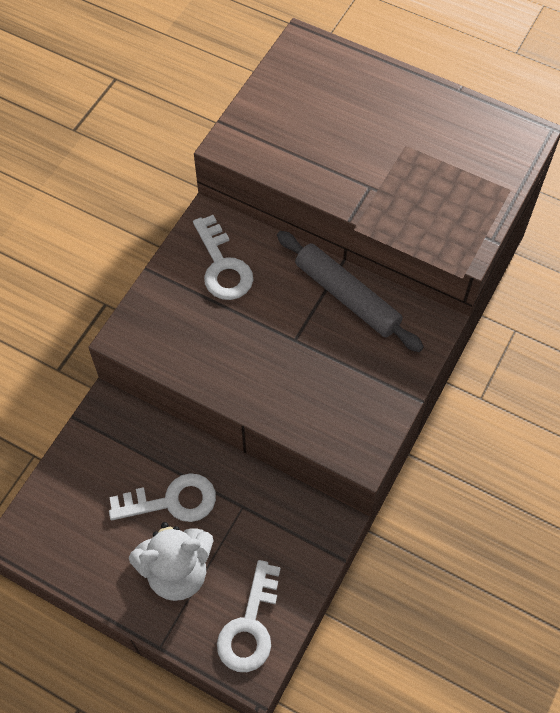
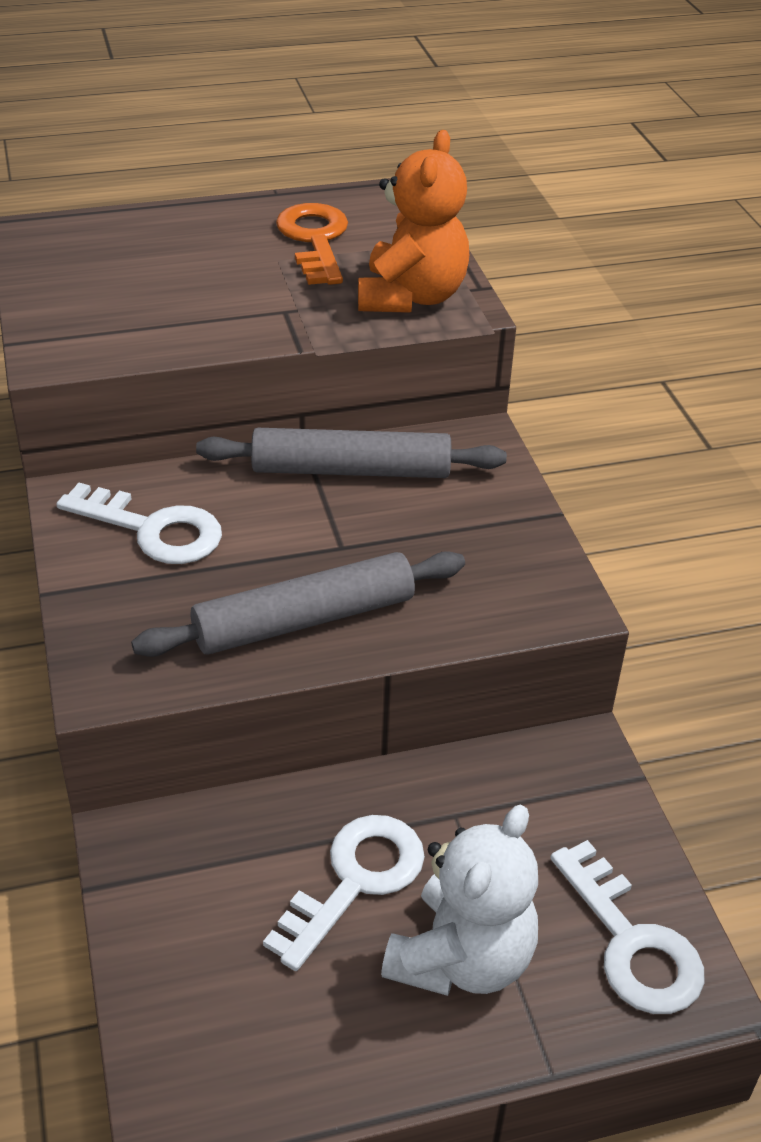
camera: 45 degrees left, 20 degrees down
none -> grey rolling pin [131,551,465,657]
none -> orange key [276,203,348,285]
none -> orange teddy bear [358,130,469,313]

